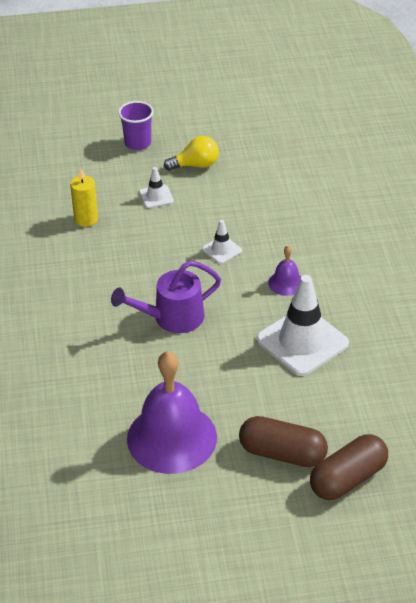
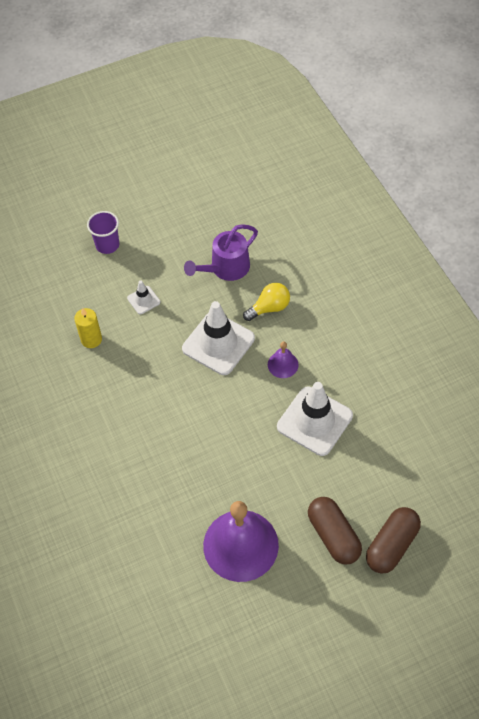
camera: 15 degrees left, 15 degrees up
purple watering can [111,261,221,333] -> purple watering can moved to [184,224,258,281]
yellow light bulb [164,136,219,171] -> yellow light bulb moved to [243,283,290,321]
white traffic cone [202,220,242,264] -> white traffic cone [182,301,255,375], size x2.12
brown capsule [239,416,328,467] -> brown capsule turned 60 degrees clockwise [308,497,362,565]

